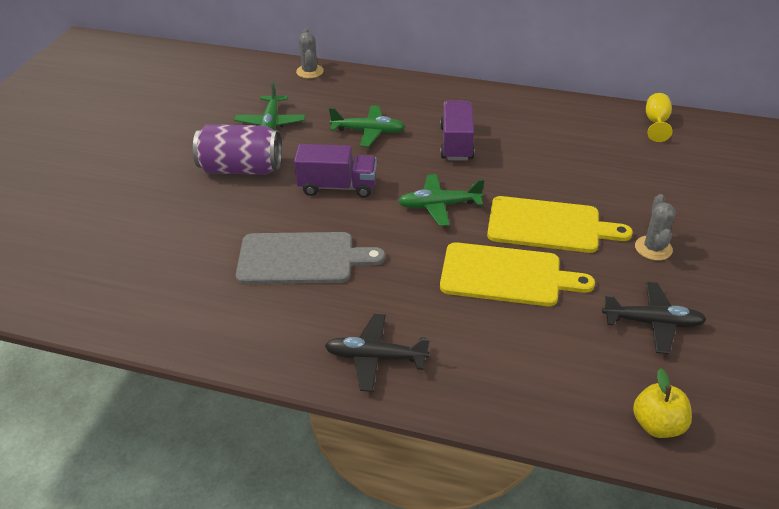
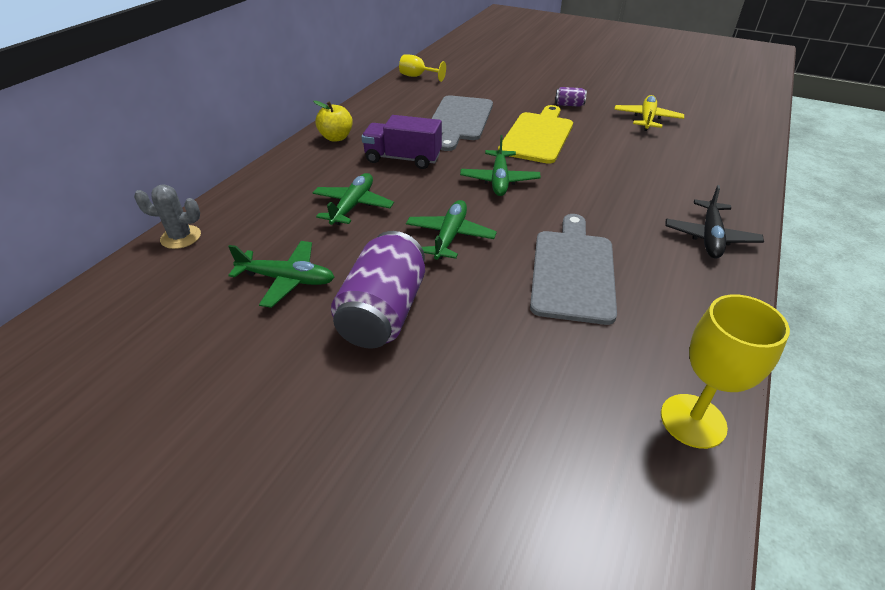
camera: 80 degrees left, 0 degrees up
purple truck [294,144,377,198] -> green plane [406,200,497,260]
yellow cutting board [440,242,595,306] -> none
black plane [602,282,707,354] -> yellow plane [614,95,684,131]
yellow apple [633,368,692,438] -> yellow apple moved to [313,101,353,142]
grey cactus [635,194,676,261] -> purple can [555,87,587,107]
none -> grey cutting board [431,95,493,151]
none -> yellow goblet [661,294,790,449]

